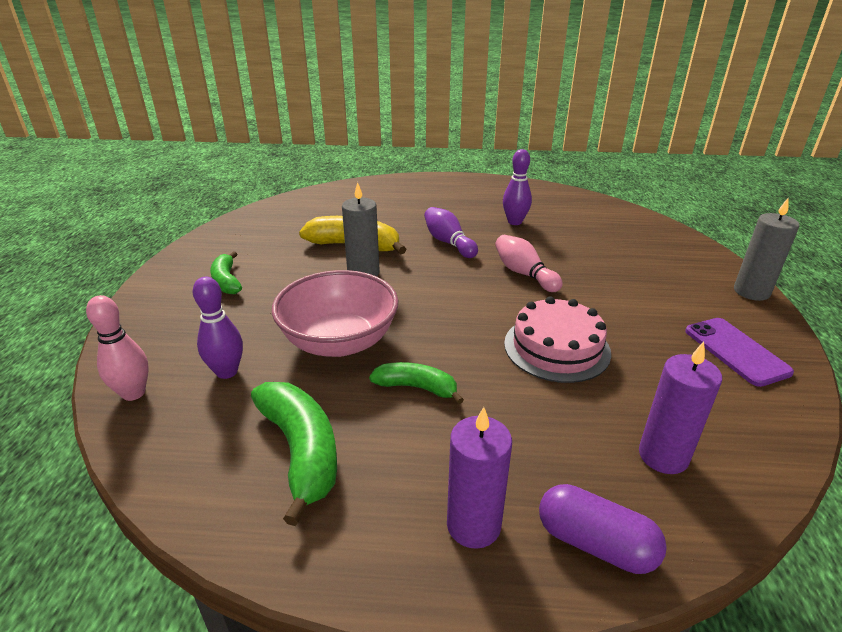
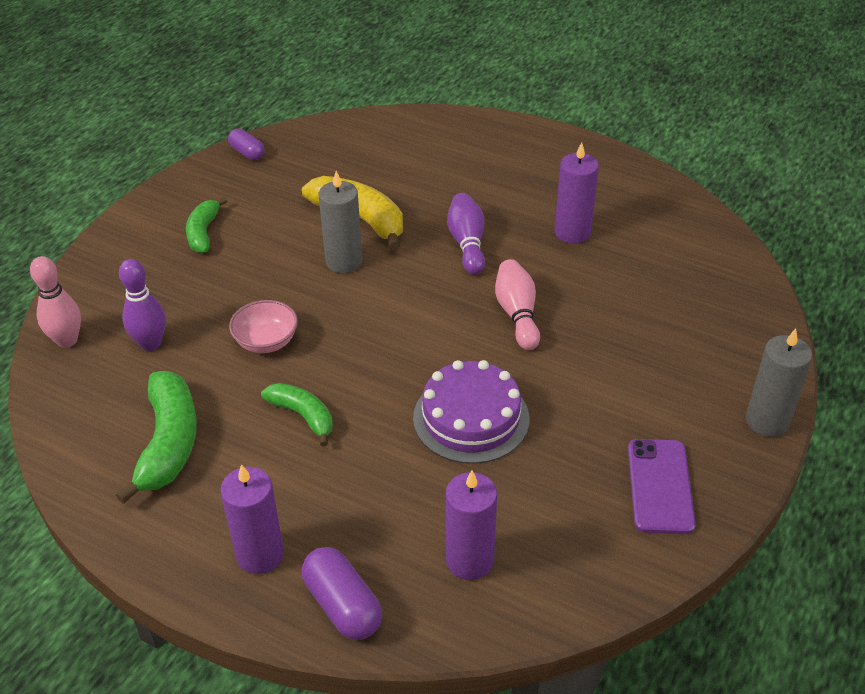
camera: 25 degrees right, 10 degrees up
pink bowl [272,270,399,357] -> pink bowl [229,300,298,353], size x0.53
purple bowling pin [503,149,532,225] -> purple candle [555,142,599,244]
pink cake [504,296,611,383] -> purple cake [413,360,529,464]
none -> purple capsule [228,129,265,160]

